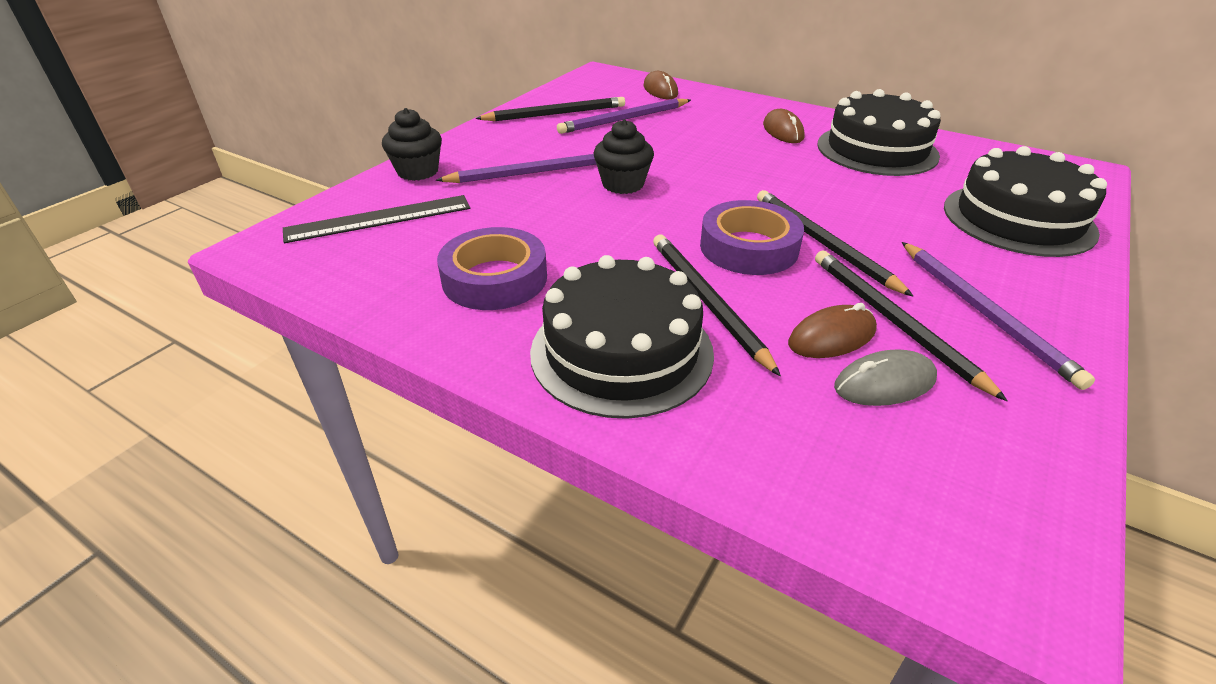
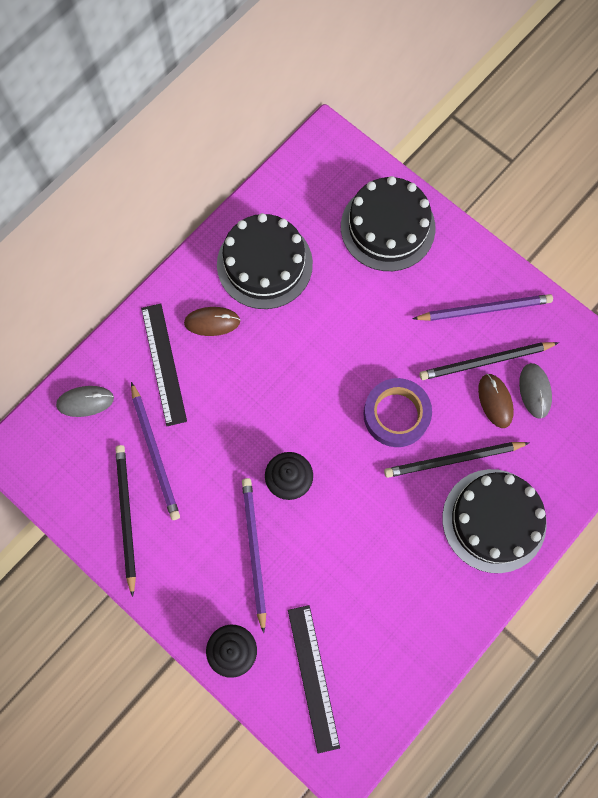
camera: 80 degrees left, 35 degrees up
purple tape [437,227,547,310] -> none
brown mouse [644,71,678,99] -> grey mouse [56,386,114,417]
black pencil [757,190,914,297] -> none
none -> black ruler [141,303,187,426]

